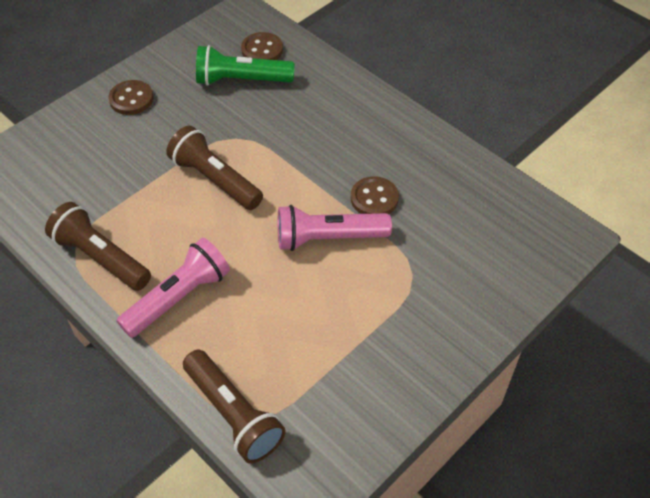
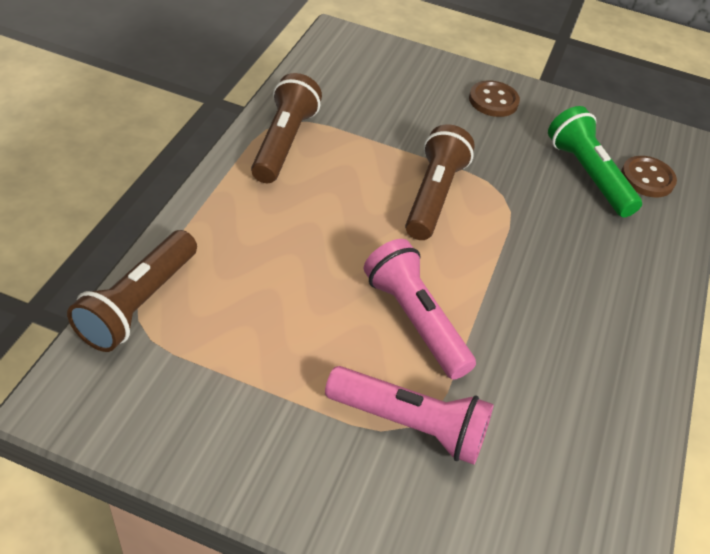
camera: 60 degrees right, 5 degrees down
pink flashlight [116,238,230,338] -> pink flashlight moved to [325,366,494,465]
brown button [351,176,399,214] -> none

